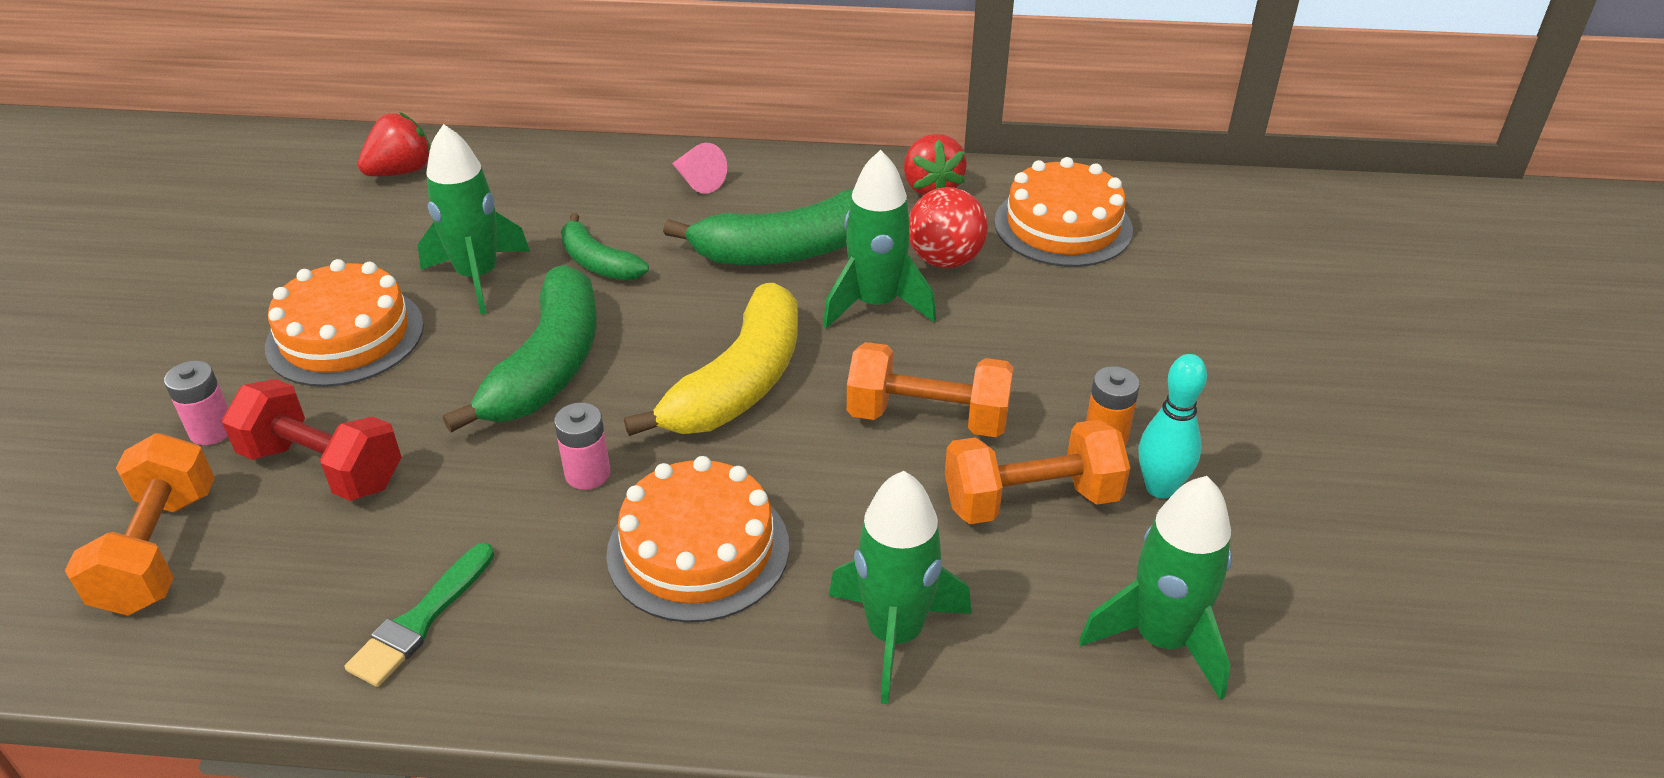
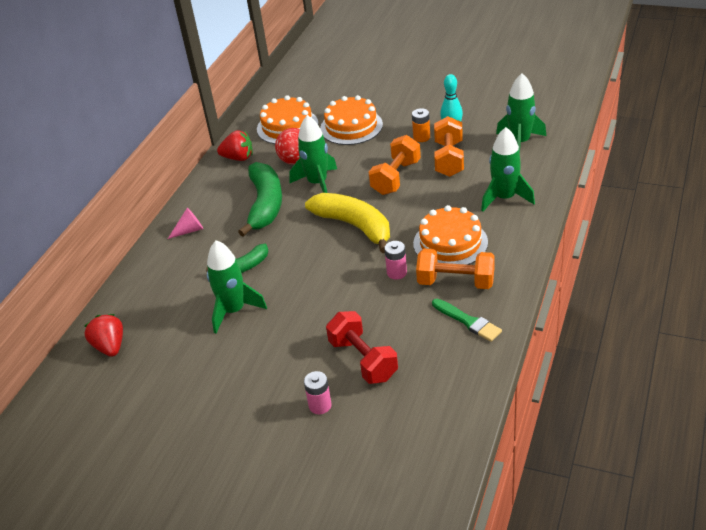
camera: 70 degrees left, 0 degrees up
orange dumbbell [65,433,215,616] -> orange dumbbell moved to [416,249,495,289]
red dumbbell [222,379,401,501] -> red dumbbell turned 75 degrees counterclockwise [326,311,398,384]
orange cake [265,259,424,387] -> orange cake moved to [320,95,383,145]
green banana [443,265,597,432] -> none

